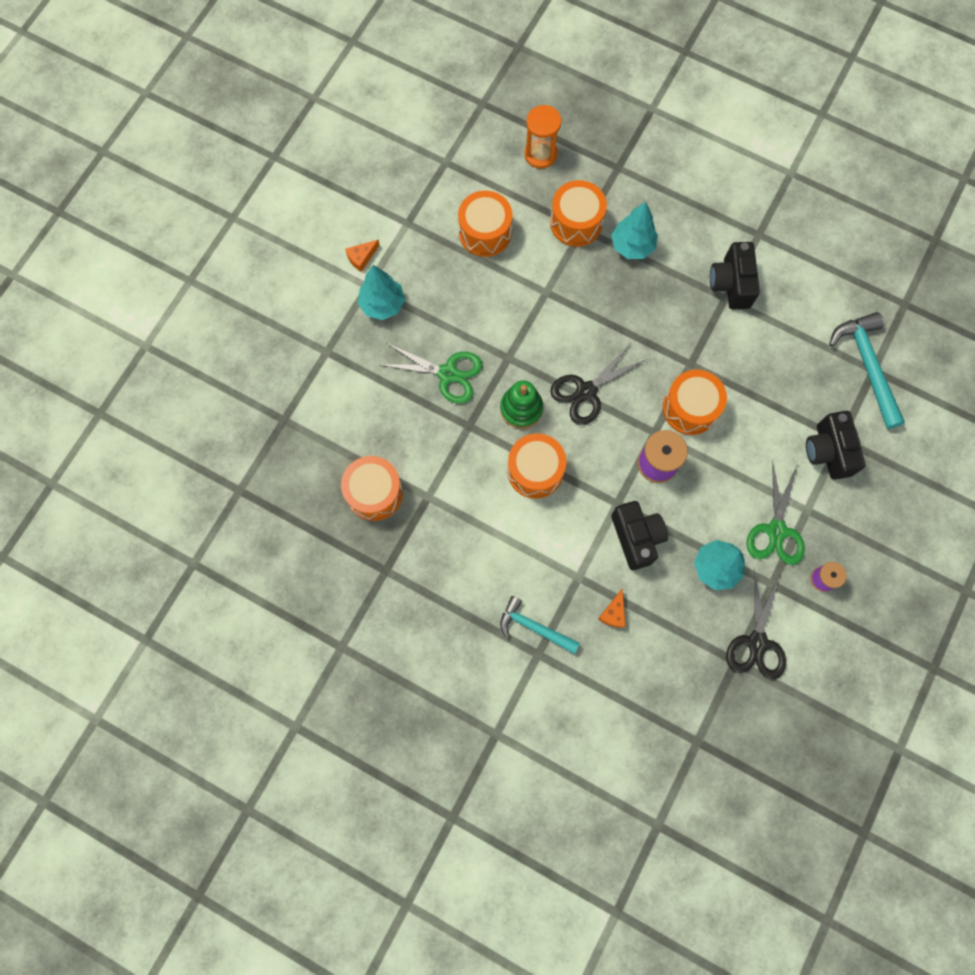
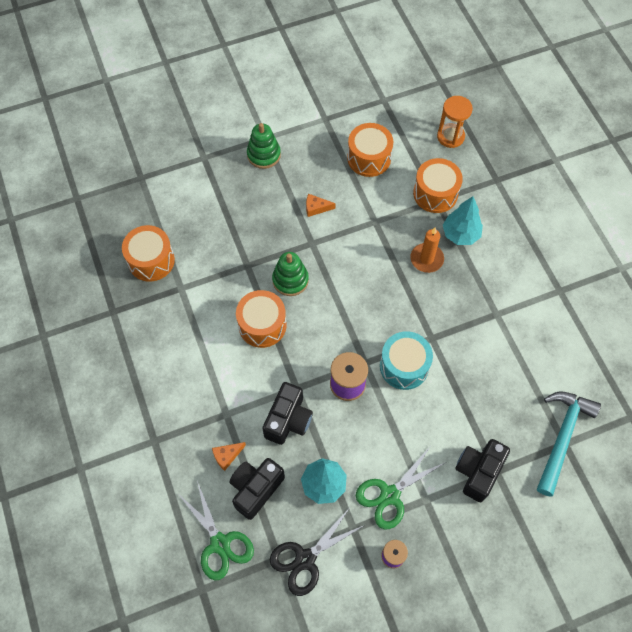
camera: 40 degrees right, 10 degrees down
orange cheese [345,240,380,272] -> orange cheese moved to [306,194,336,217]
turquoise tree [358,265,405,320] -> green stacking toy [247,123,281,169]
green scissors [381,343,483,403] -> green scissors moved to [178,481,254,580]
turquoise hammer [500,596,580,654] -> none
black scissors [550,342,647,425] -> none
orange drum [663,370,727,435] -> turquoise drum [380,331,433,390]
black camera [710,242,760,309] -> black camera moved to [229,458,285,520]
none -> orange candle [410,228,444,273]

